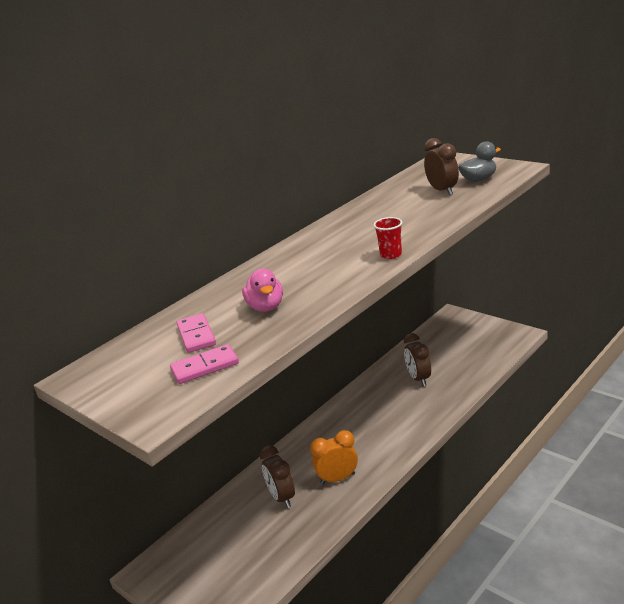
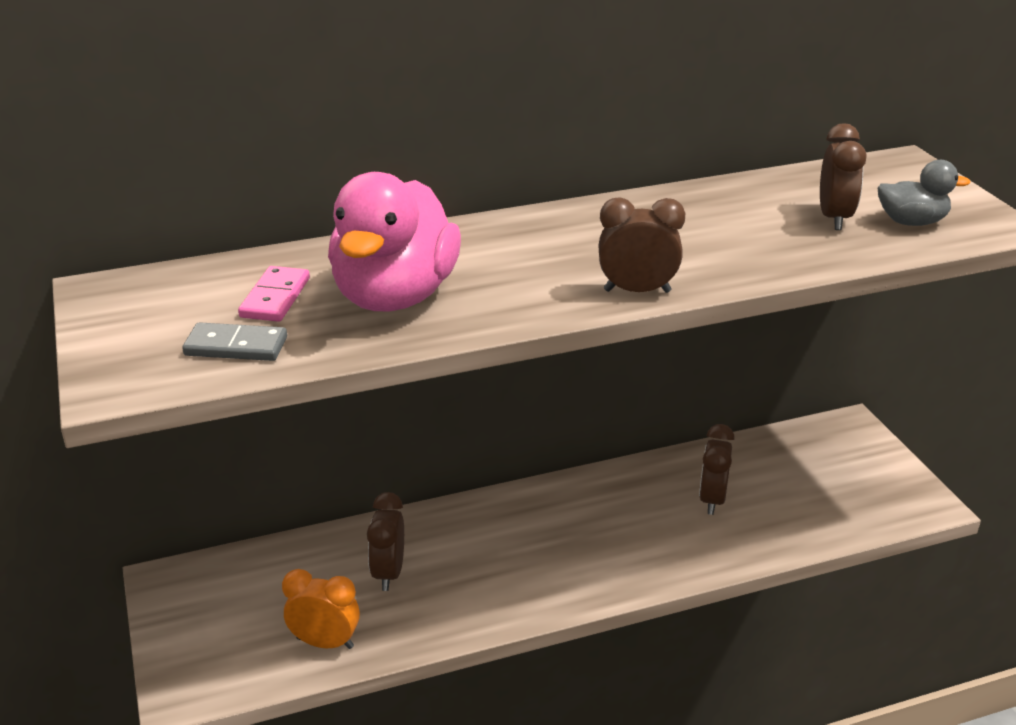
camera: 25 degrees right, 5 degrees up
pink domino [170,344,239,384] -> grey domino [182,322,287,361]
pink duck [242,269,283,312] -> pink duck [328,172,461,311], size x2.01
orange clock [310,430,358,484] -> orange clock moved to [282,569,360,649]
red cup [373,217,403,259] -> brown clock [598,197,685,293]

